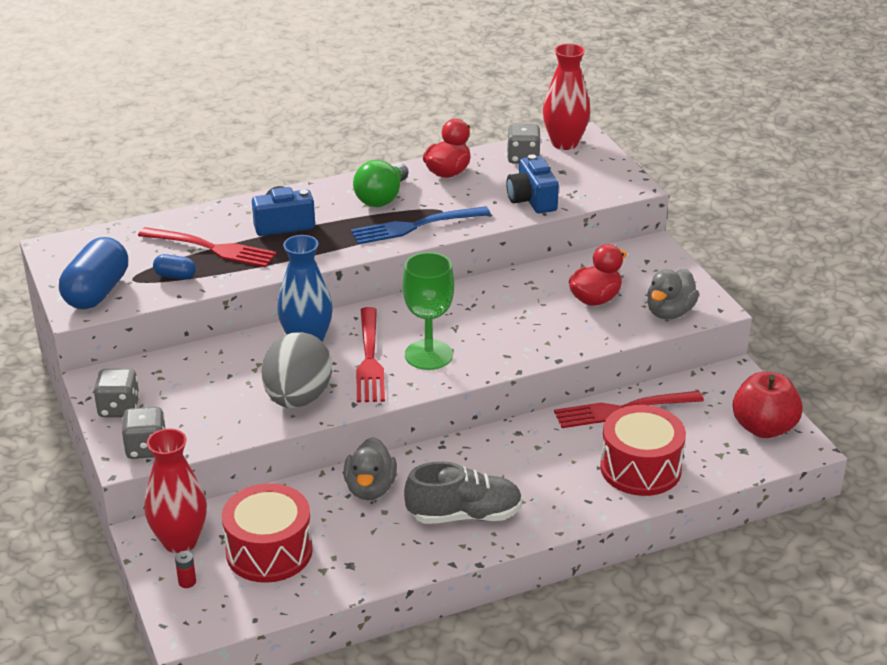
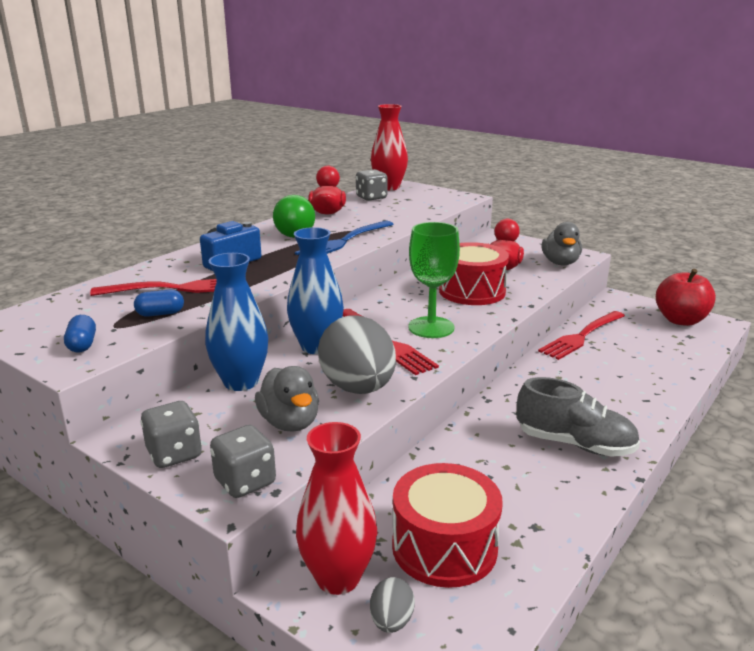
camera: 30 degrees left, 10 degrees down
blue capsule [59,237,128,309] -> blue capsule [64,315,96,352], size x0.48
red battery [175,551,196,588] -> grey egg [370,577,415,633]
grey duck [343,437,397,500] -> grey duck moved to [255,366,319,432]
grey shoe [404,461,522,524] -> grey shoe turned 60 degrees clockwise [517,377,640,457]
blue camera [506,154,559,214] -> none
red drum [600,405,686,496] -> red drum moved to [439,242,509,305]
none -> blue vase [205,253,268,391]

